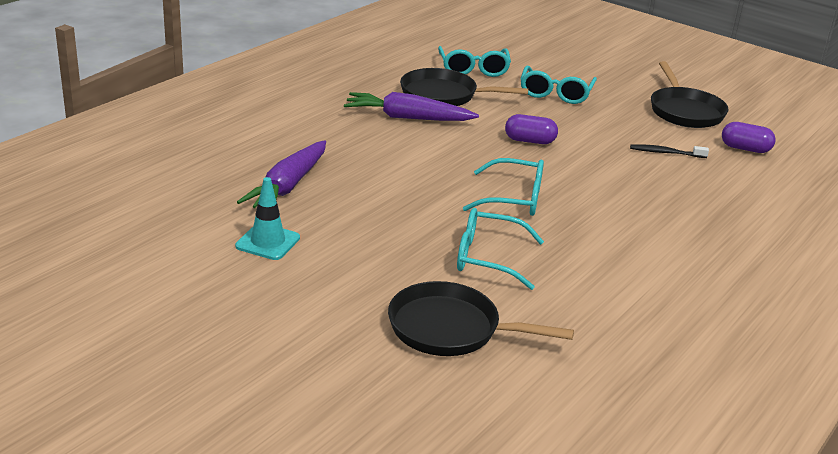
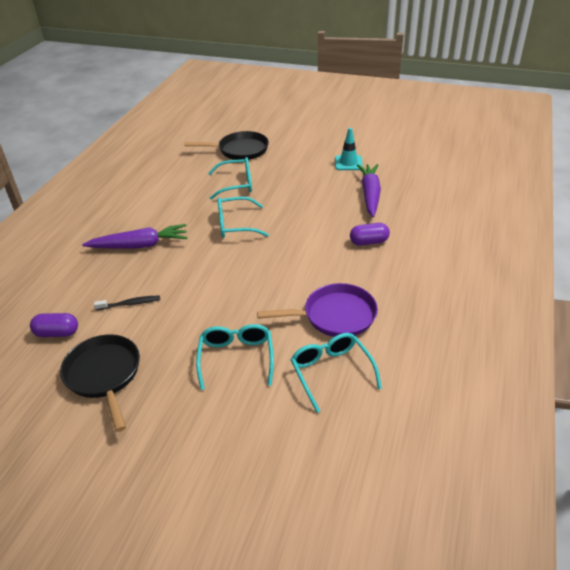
camera: 165 degrees right, 10 degrees up
purple carrot [344,92,479,121] -> purple carrot moved to [82,224,188,249]
black pan [400,68,528,106] -> purple pan [257,283,378,337]
purple capsule [505,114,558,144] -> purple capsule moved to [350,223,390,246]

